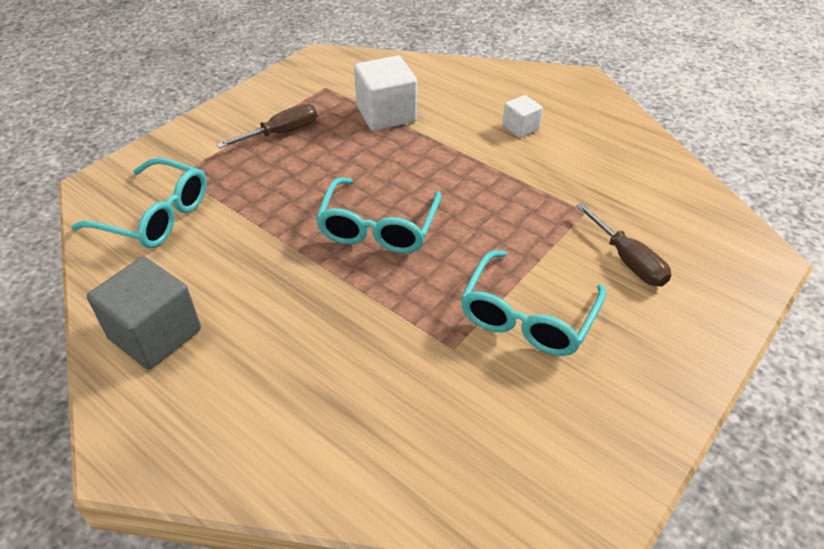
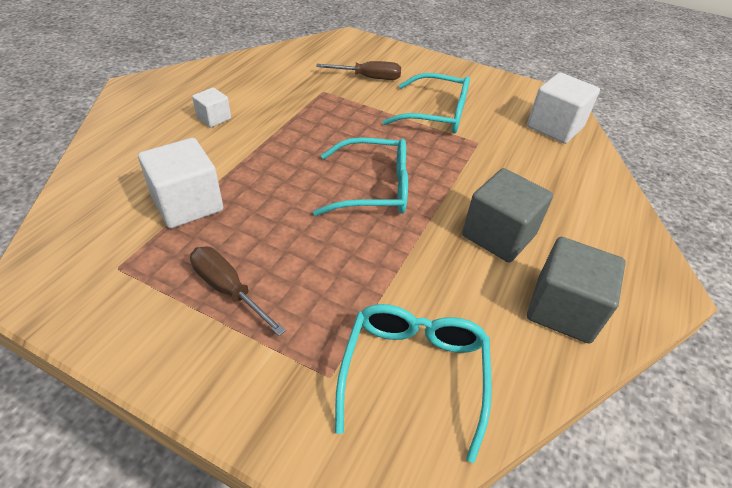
camera: 105 degrees left, 0 degrees up
brown screwdriver [576,203,671,286] -> brown screwdriver turned 45 degrees clockwise [316,61,401,80]
none -> grey cube [462,168,553,263]
none -> white cube [527,72,600,144]

